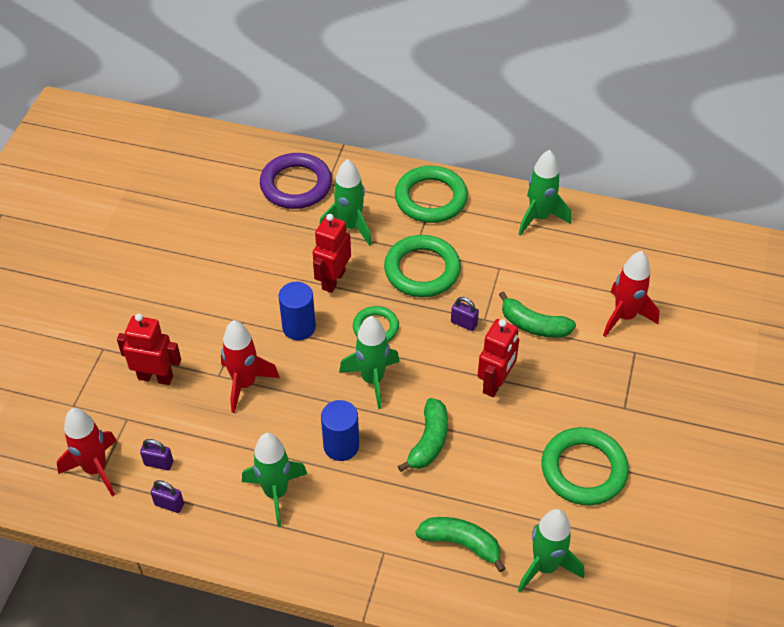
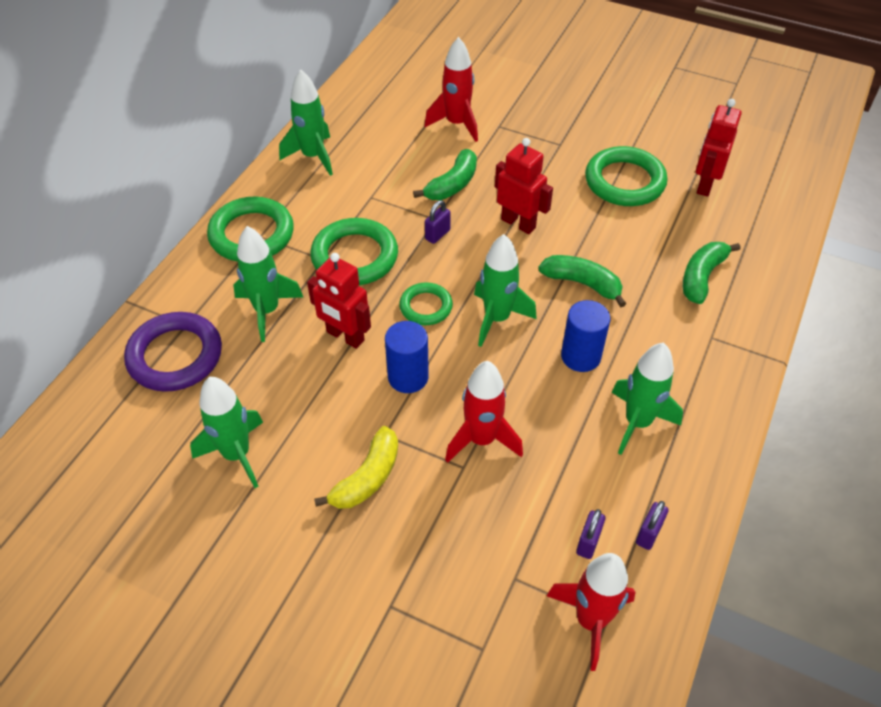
camera: 80 degrees left, 0 degrees up
red robot [117,314,181,385] -> red robot moved to [696,99,742,197]
green rocket [518,509,584,593] -> green rocket moved to [190,377,263,488]
none -> yellow banana [314,426,398,509]

